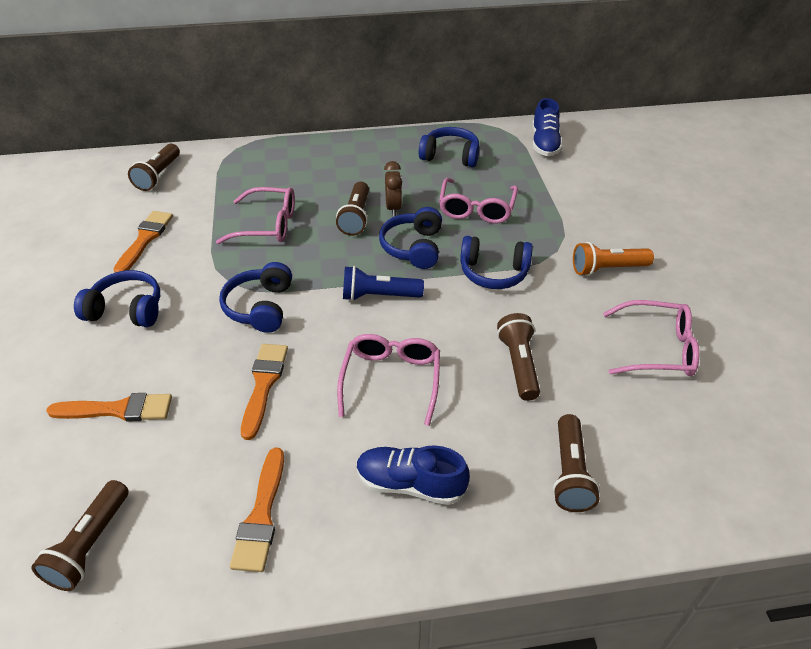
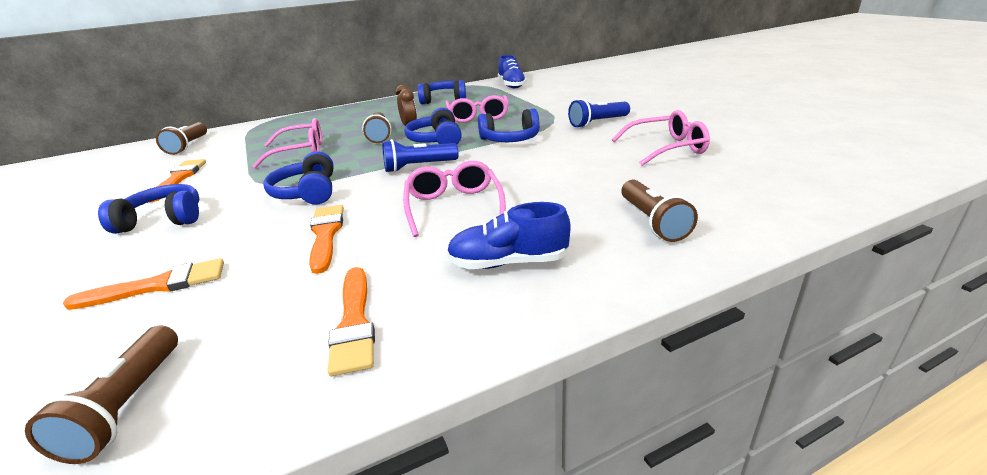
camera: 15 degrees left, 15 degrees down
brown flashlight [497,313,540,401] -> none
orange flashlight [573,242,654,276] -> blue flashlight [568,99,630,128]

